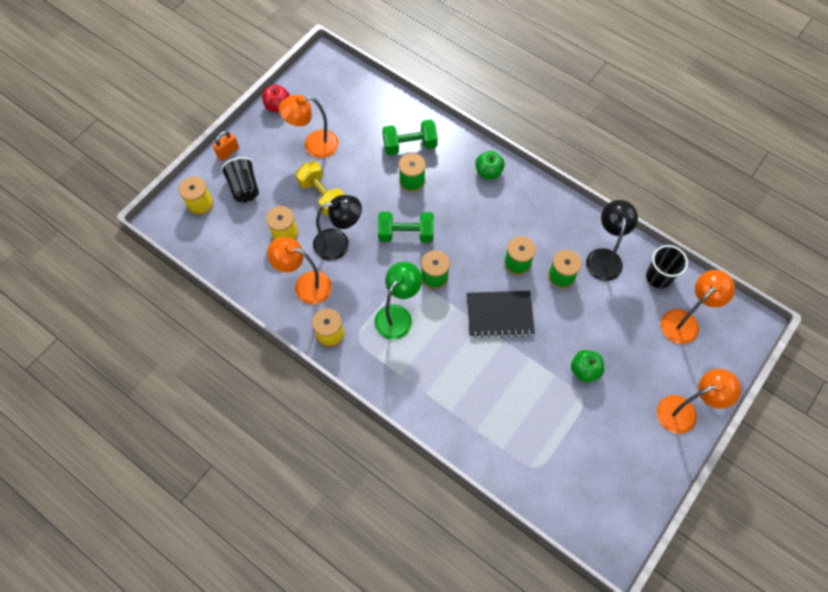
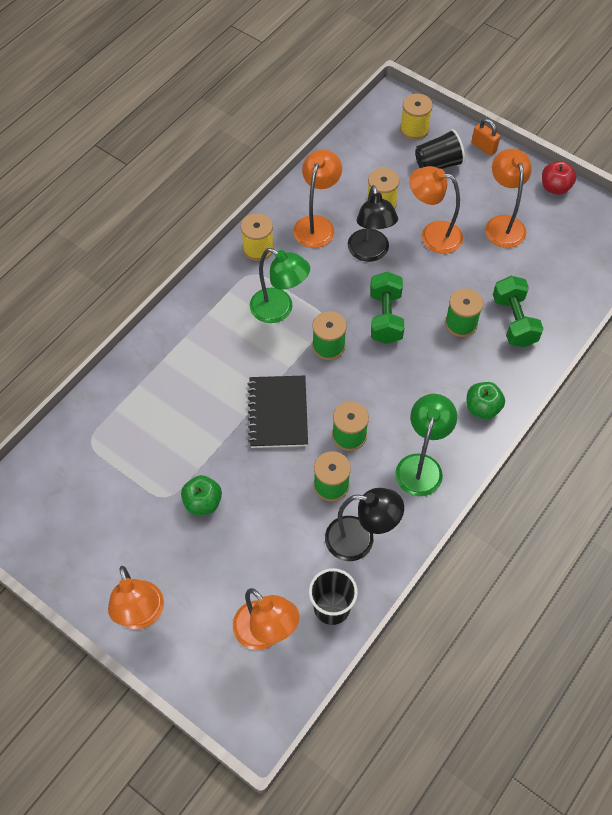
camera: 90 degrees right, 5 degrees down
yellow dumbbell [295,161,345,216] -> orange lamp [409,166,463,254]
none -> green lamp [395,394,457,496]

